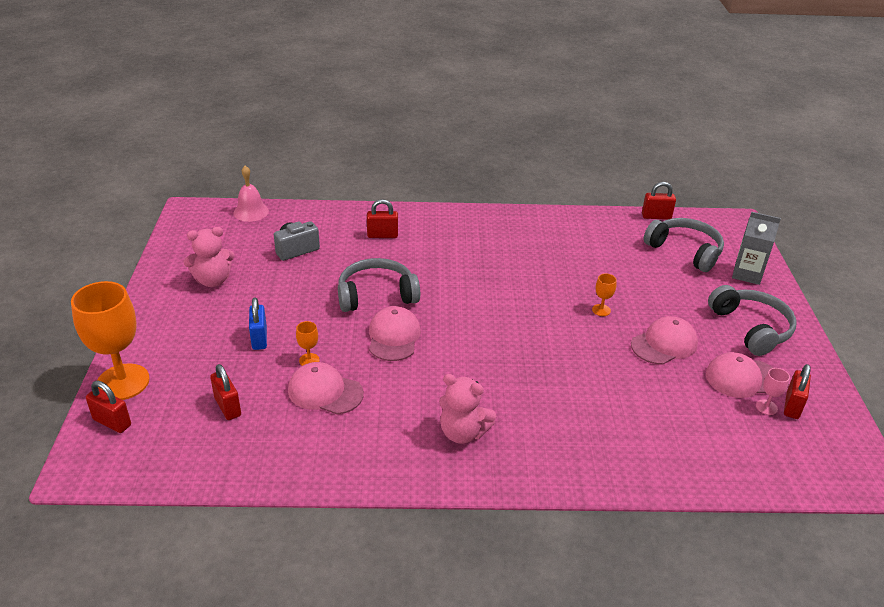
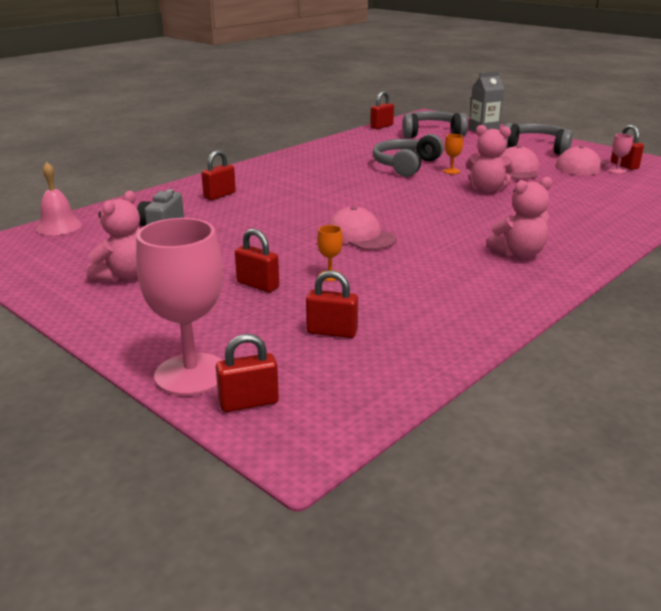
camera: 45 degrees left, 10 degrees down
orange goblet [71,281,150,400] -> pink goblet [136,218,222,396]
blue padlock [249,297,267,350] -> red padlock [235,229,279,292]
pink cap [288,362,364,414] -> none
grey headphones [338,258,420,312] -> grey headphones moved to [373,134,444,177]
none -> pink teddy bear [465,125,516,193]

